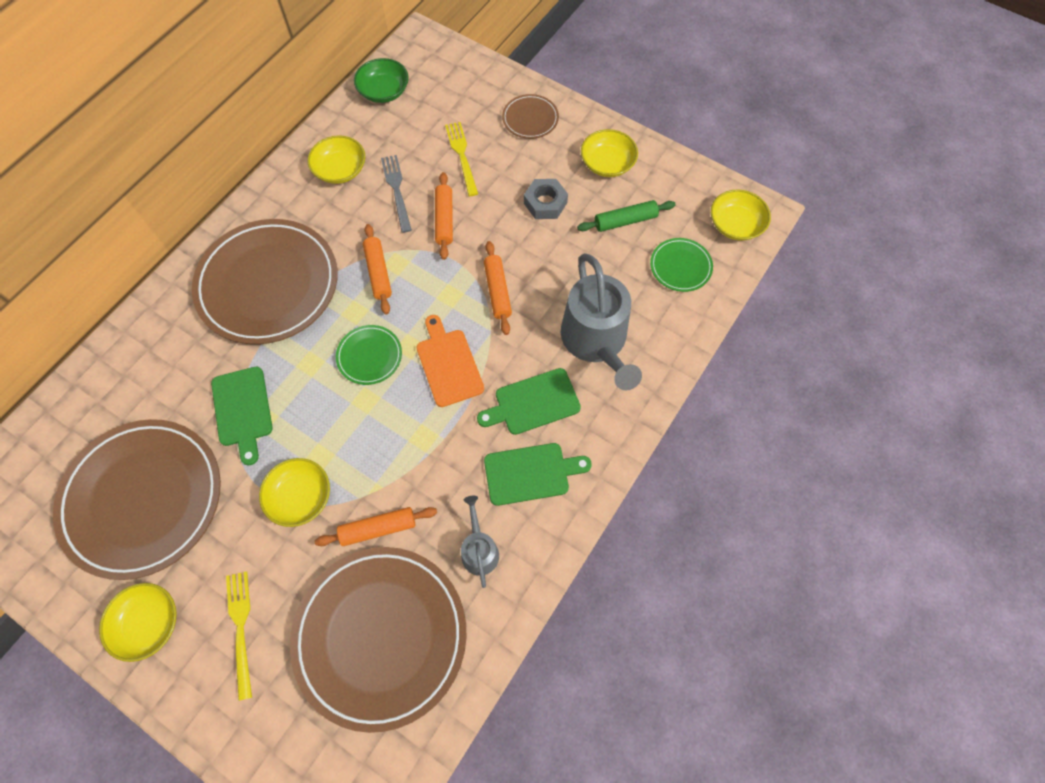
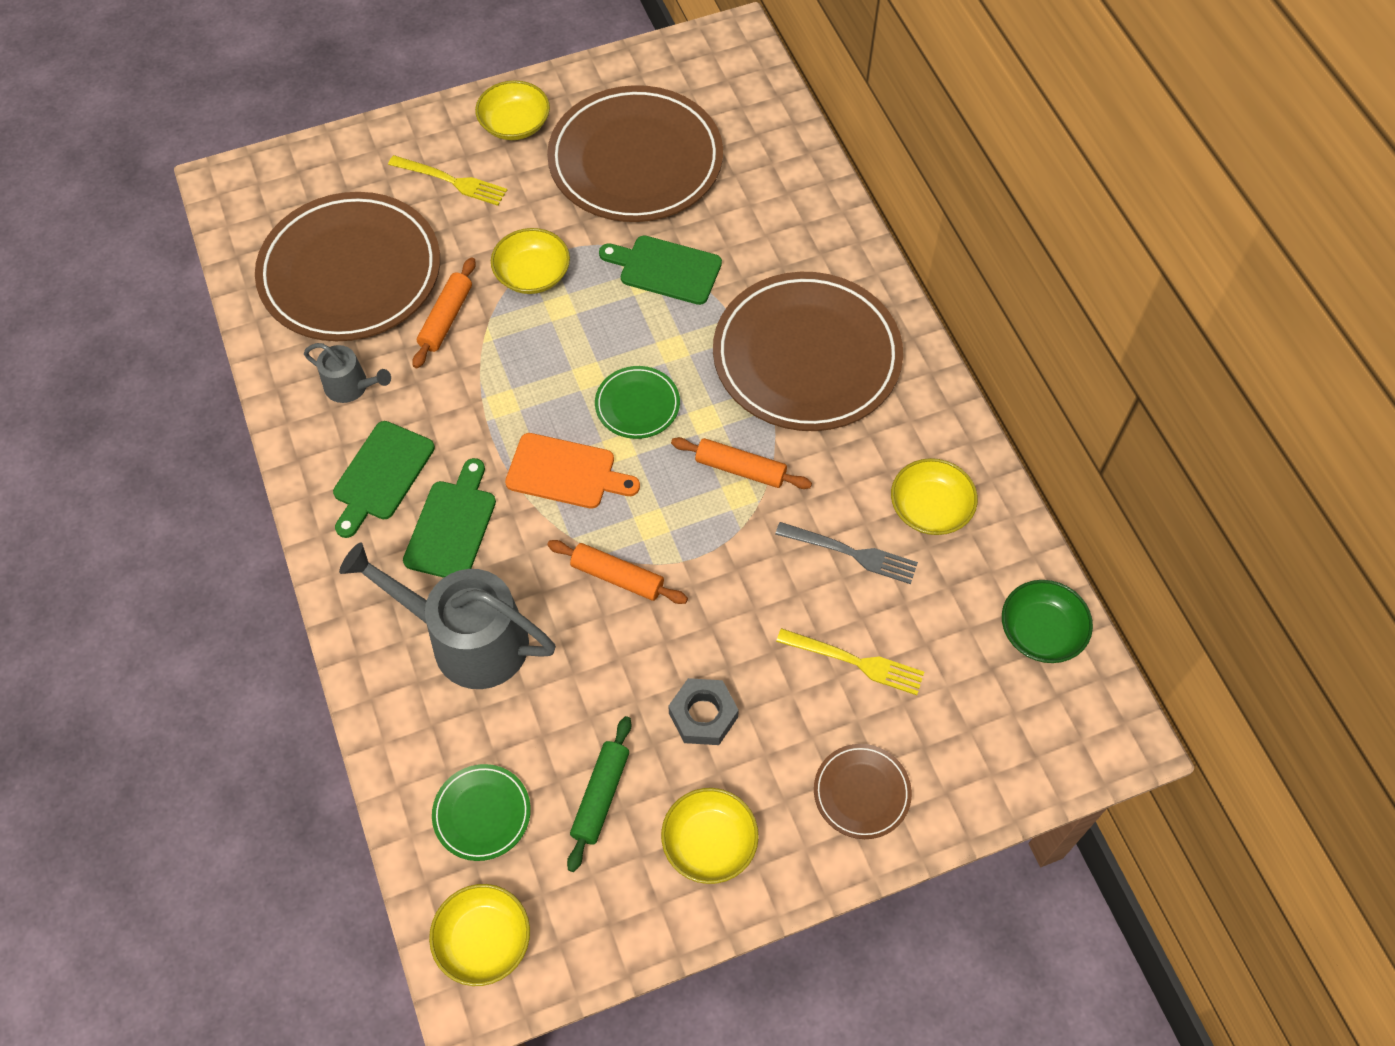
camera: 125 degrees right, 5 degrees down
orange rolling pin [435,172,453,260] -> none

